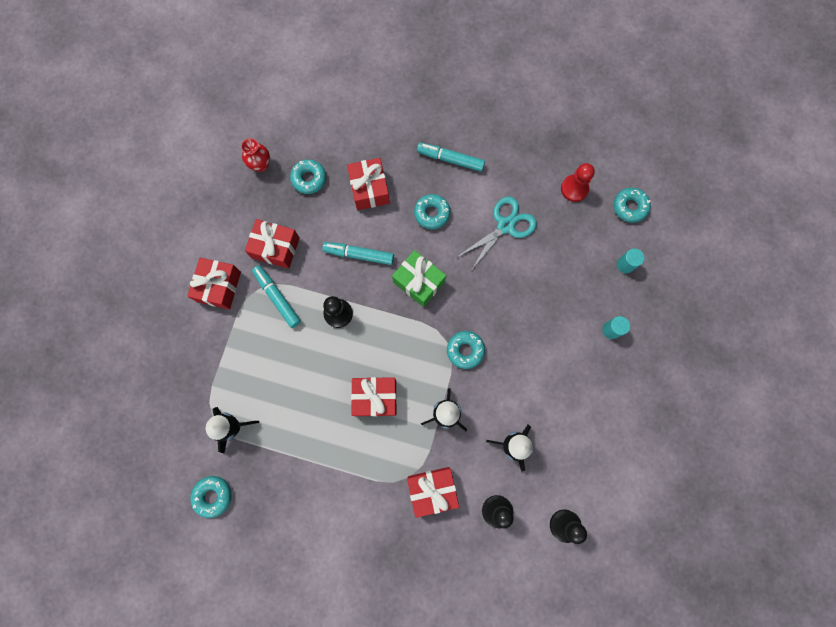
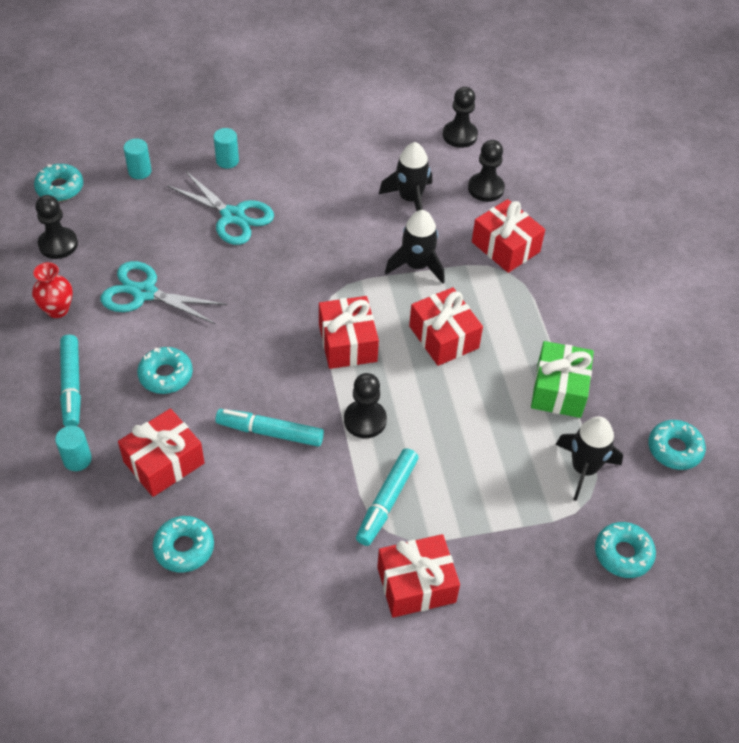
camera: 120 degrees left, 25 degrees down
red vase [241,138,270,172] -> red vase moved to [32,262,73,318]
red gift [245,219,300,269] -> red gift moved to [319,296,379,369]
turquoise marker [322,242,394,265] -> turquoise marker turned 120 degrees clockwise [215,409,324,447]
green gift [392,250,446,307] -> green gift moved to [531,341,594,418]
turquoise donut [447,331,485,369] -> turquoise donut moved to [595,522,656,578]
red pawn [561,163,595,202] -> black pawn [35,195,78,259]
none -> turquoise cylinder [55,426,92,471]
none -> turquoise scissors [167,171,274,245]

